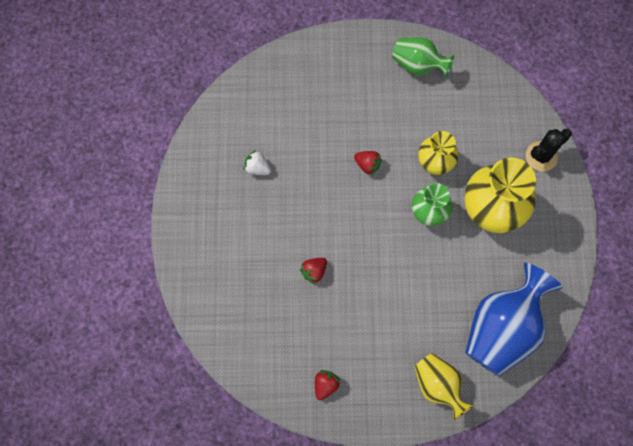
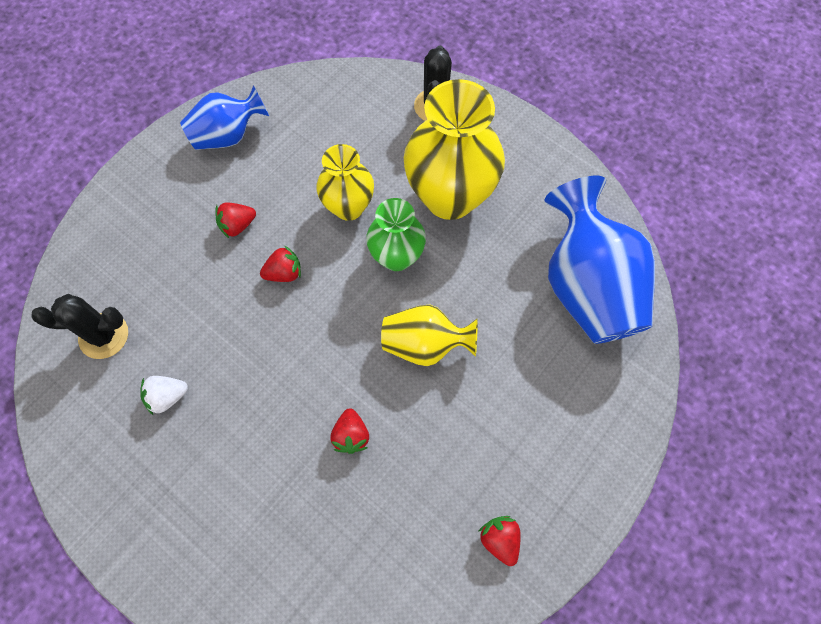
camera: 50 degrees left, 5 degrees down
green vase [392,37,454,77] -> blue vase [180,85,270,150]
yellow vase [414,353,474,421] -> yellow vase moved to [381,305,478,366]
none -> black cactus [31,294,128,359]
none -> red strawberry [215,203,256,238]

